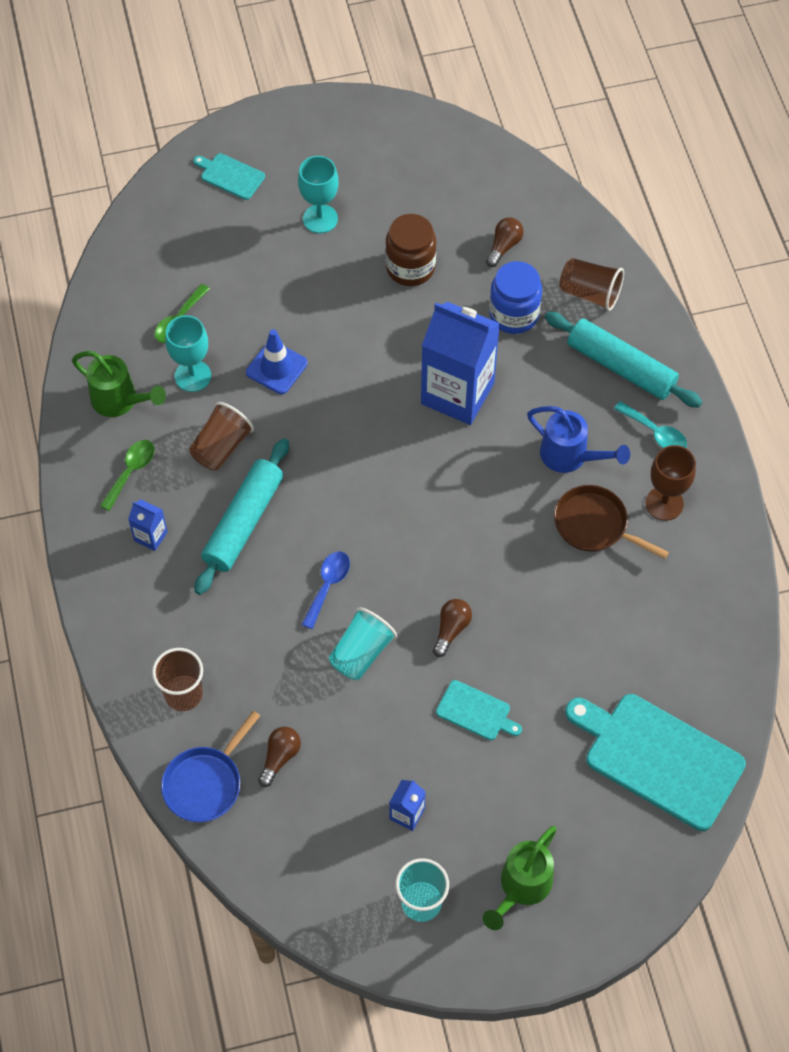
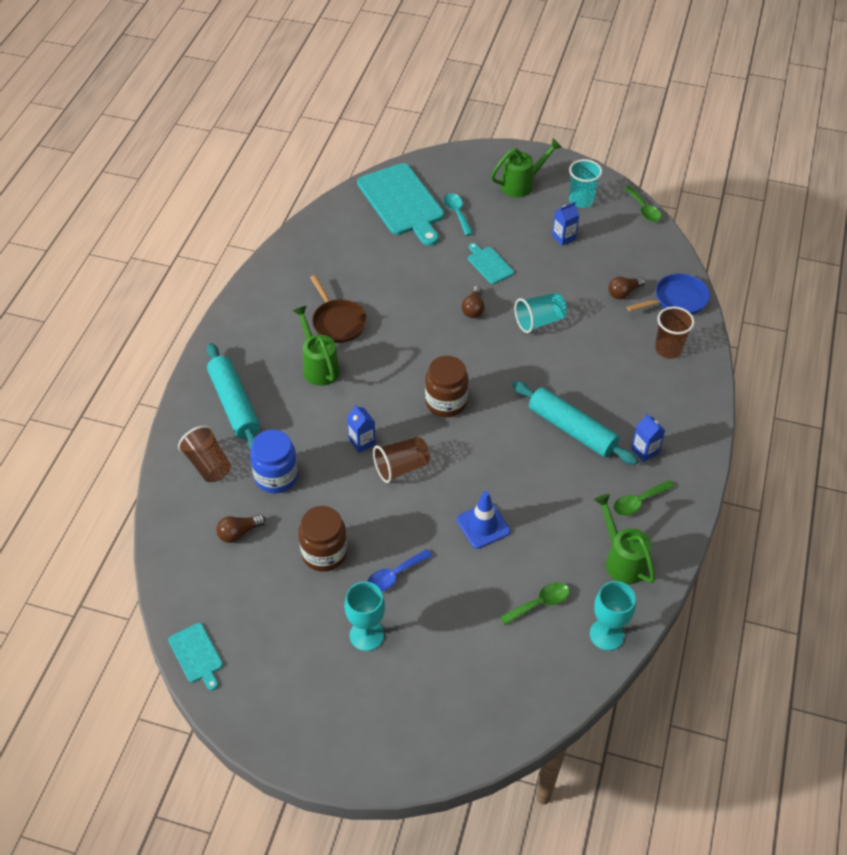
camera: 150 degrees left, 10 degrees down
turquoise goblet [165,315,211,392] -> turquoise goblet moved to [590,581,636,651]
brown cup [189,402,254,470] -> brown cup moved to [373,436,430,483]
turquoise cutting board [193,153,265,200] -> turquoise cutting board moved to [168,623,223,690]
turquoise rolling pin [194,438,289,595] -> turquoise rolling pin turned 75 degrees clockwise [512,381,638,465]
blue spoon [301,551,350,629] -> blue spoon moved to [367,549,432,592]
blue carton [421,302,500,425] -> blue carton [347,404,376,453], size x0.43
brown light bulb [433,599,472,657] -> brown light bulb turned 45 degrees counterclockwise [462,286,485,318]
blue watering can [527,406,630,473] -> green watering can [292,306,340,386]
turquoise spoon [614,401,687,448] -> turquoise spoon moved to [444,193,473,236]
brown goblet [646,445,696,521] -> none
none -> brown jar [425,356,468,417]
none -> green spoon [623,186,661,222]

